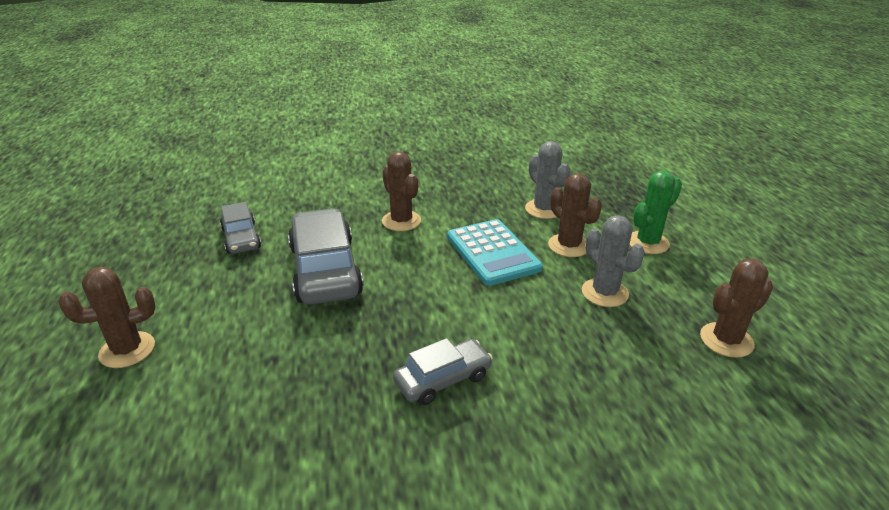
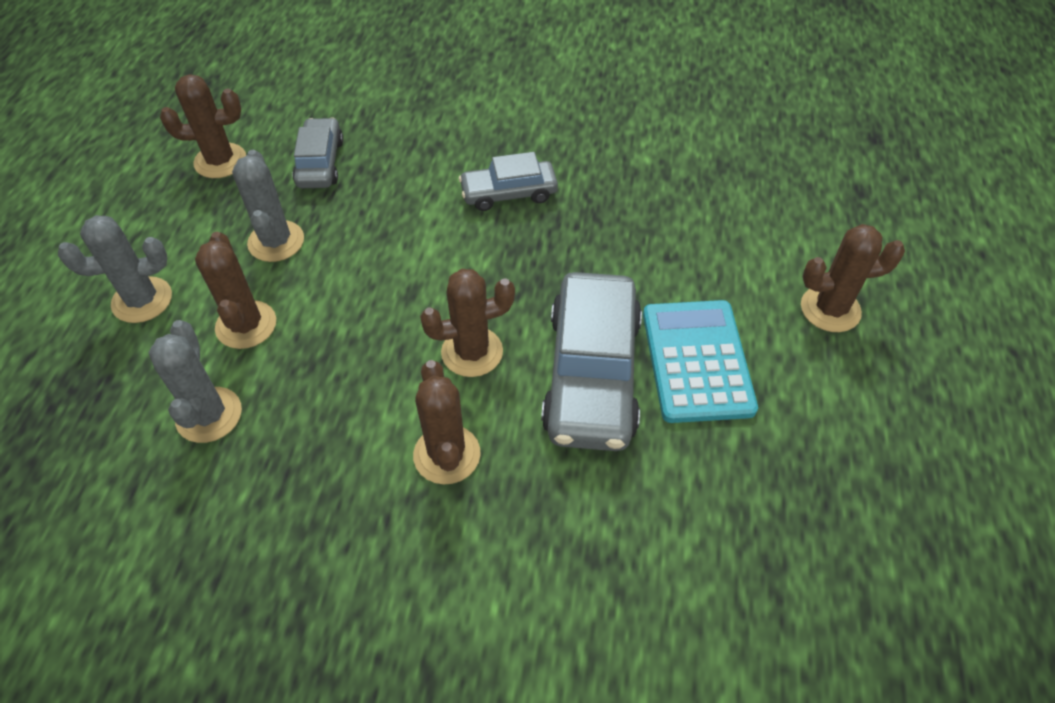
camera: 160 degrees left, 20 degrees up
grey car [220,202,261,254] -> grey car moved to [292,117,343,188]
turquoise calculator [447,219,543,286] -> turquoise calculator moved to [643,300,758,423]
green cactus [629,171,682,254] -> grey cactus [58,215,172,323]
none -> brown cactus [420,269,515,377]

